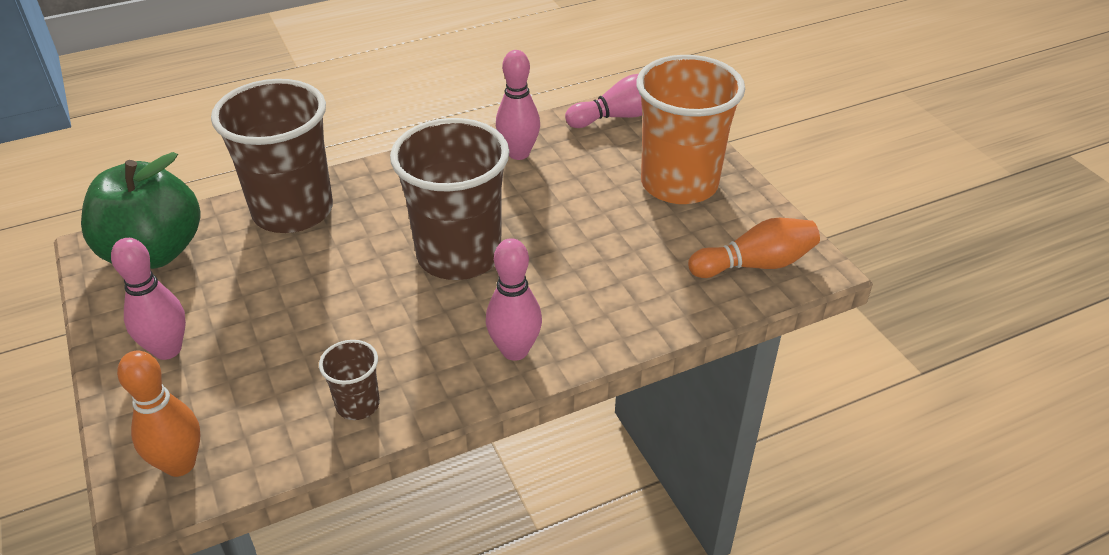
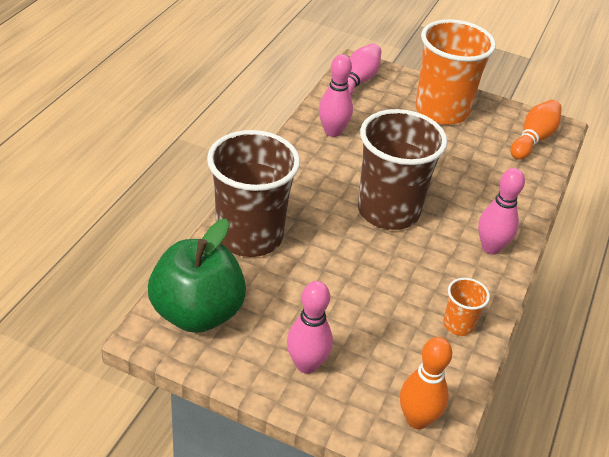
camera: 45 degrees left, 0 degrees up
brown cup [319,340,380,420] -> orange cup [443,278,490,336]

